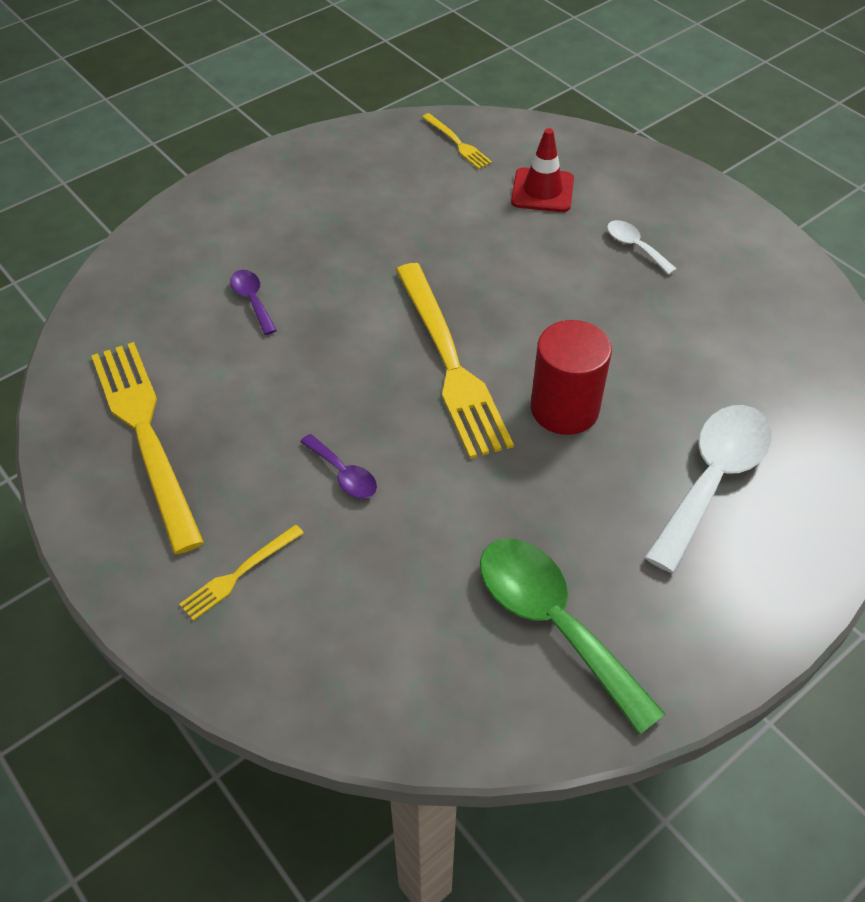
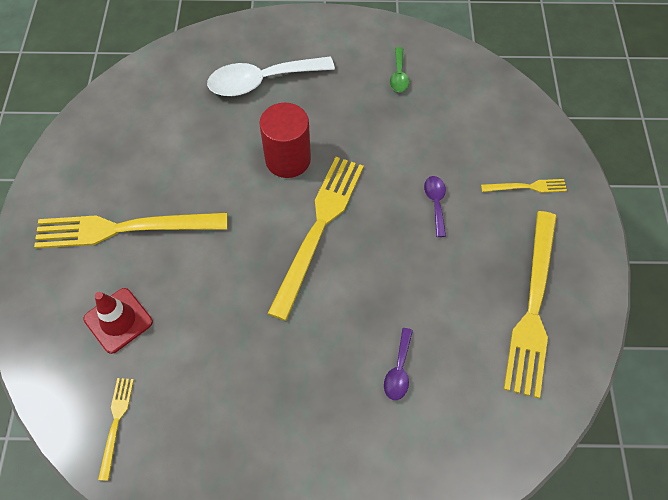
camera: 140 degrees left, 10 degrees up
green spoon [480,539,665,735] -> green spoon [390,47,409,92], size x0.48
white spoon [607,220,677,275] -> yellow fork [34,213,227,248]

